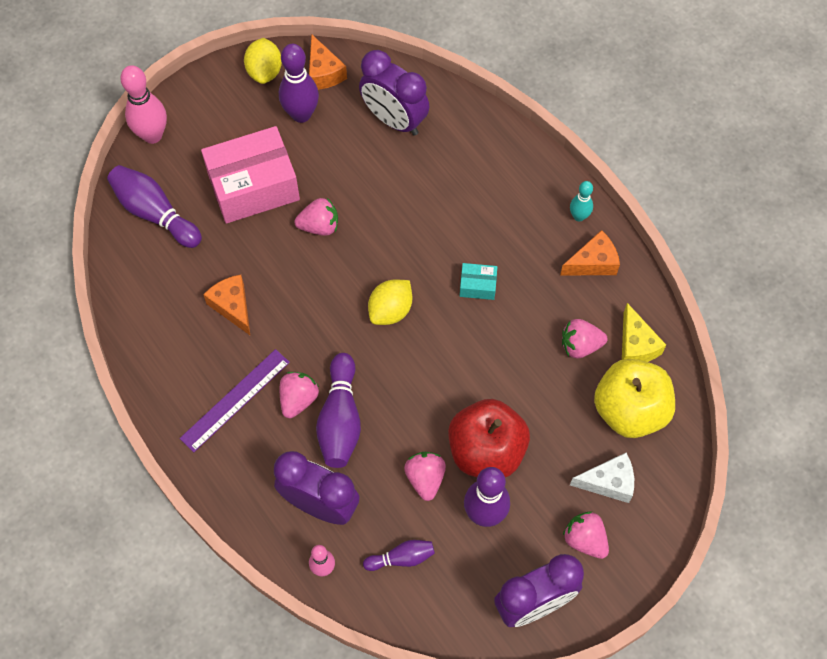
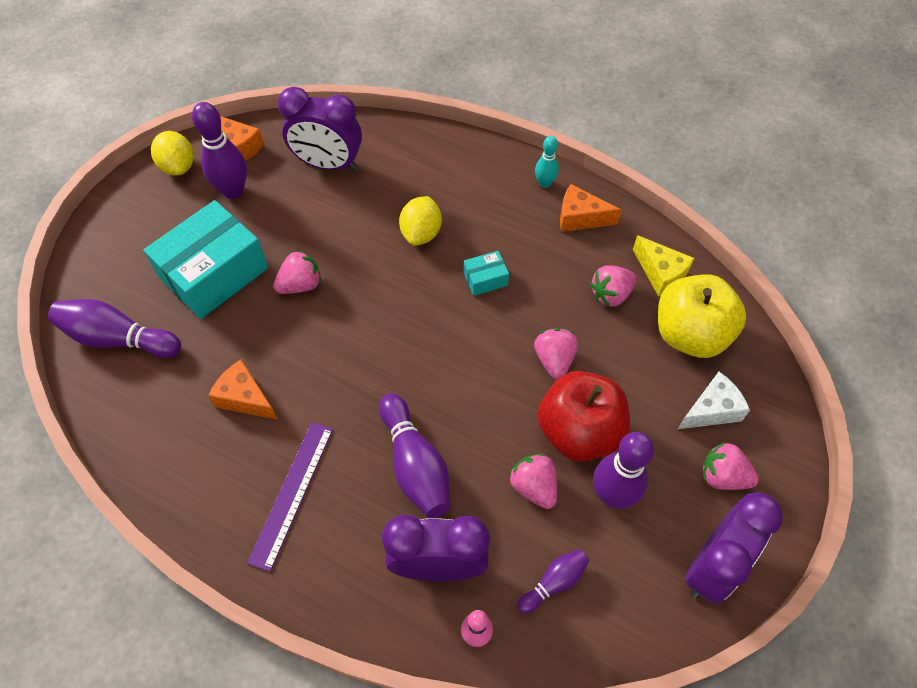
camera: 25 degrees left, 5 degrees down
pink bowling pin [120,65,167,144] -> none
pink box [201,126,300,224] -> turquoise box [143,200,268,319]
pink strawberry [280,372,319,418] -> pink strawberry moved to [534,328,578,379]
yellow lemon [368,279,412,325] -> yellow lemon moved to [399,196,442,245]
orange cheese [560,230,620,276] -> orange cheese turned 120 degrees counterclockwise [560,184,622,232]

